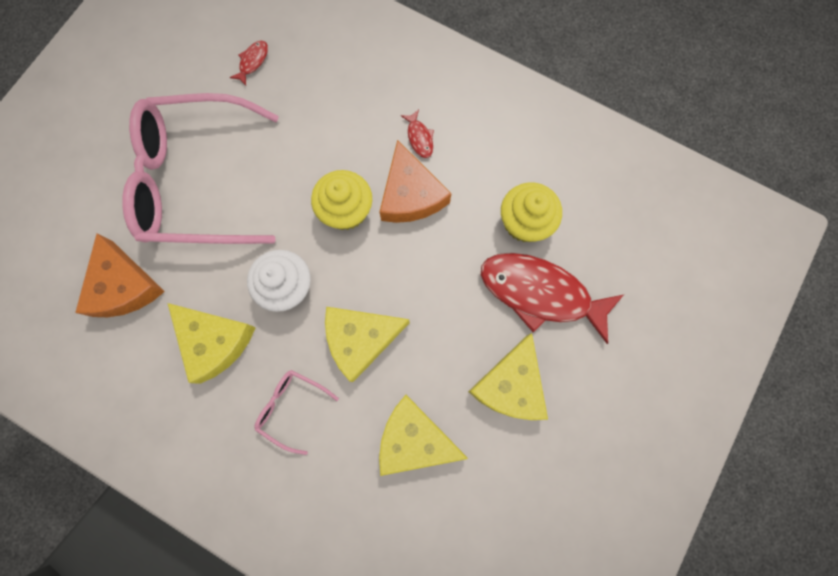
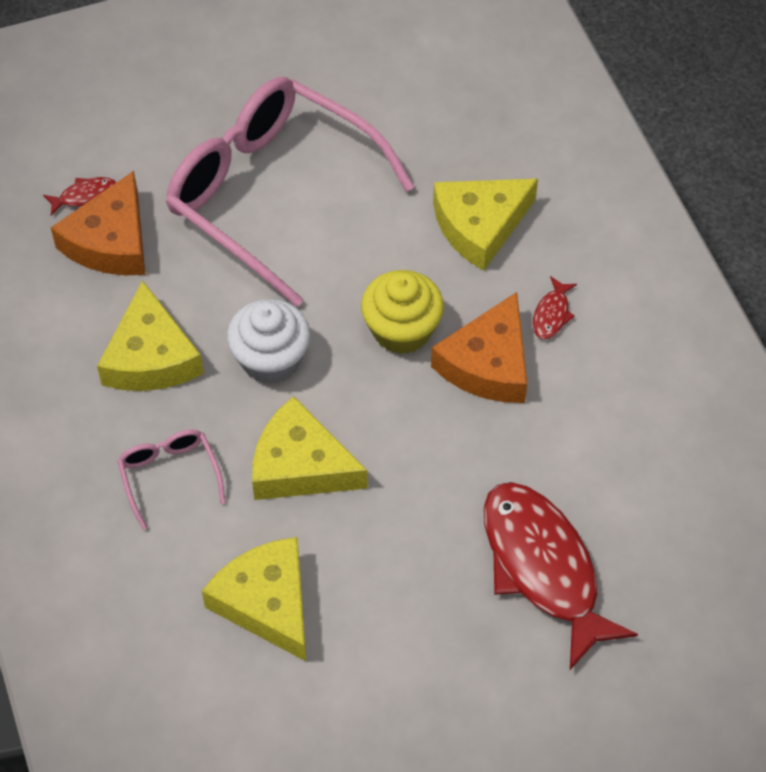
camera: 40 degrees right, 20 degrees down
red fish [229,41,268,86] -> red fish moved to [43,177,116,216]
yellow cheese [468,333,548,420] -> yellow cheese moved to [433,179,538,271]
yellow cupcake [501,182,562,242] -> none

